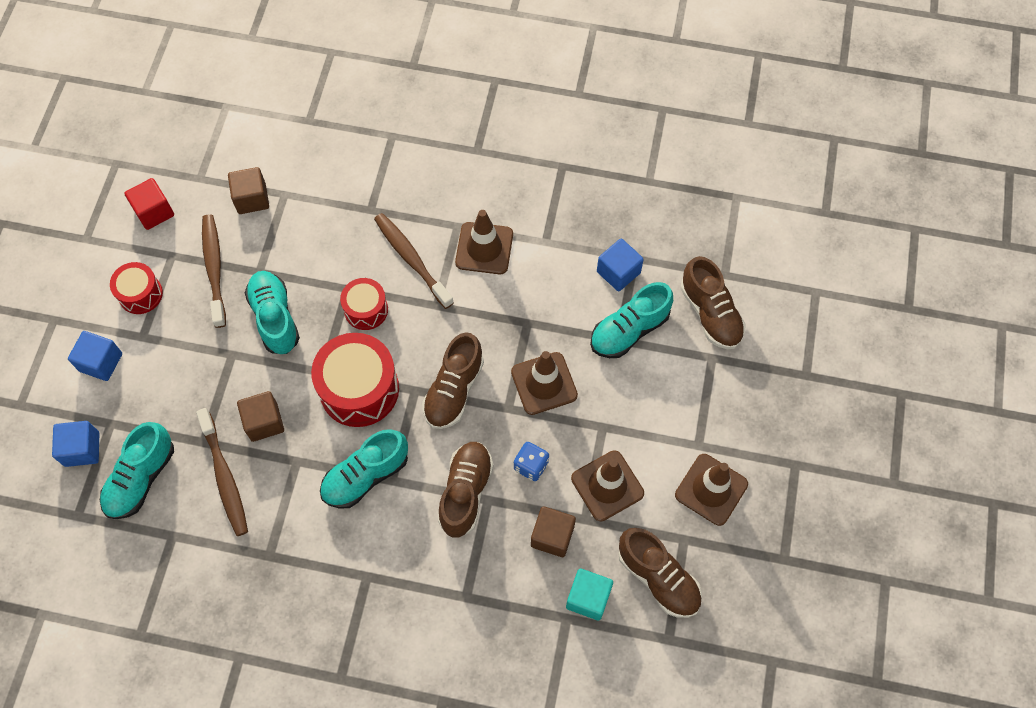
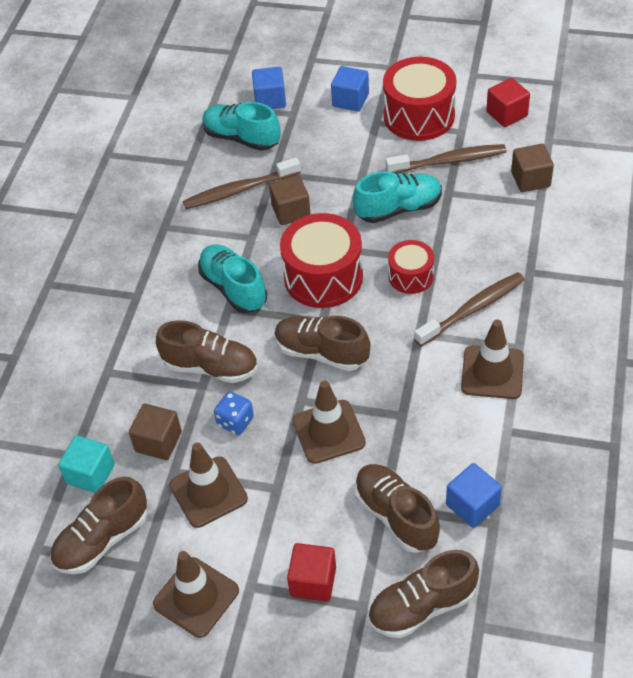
camera: 95 degrees right, 15 degrees down
red drum [110,262,163,314] -> red drum [383,57,456,141], size x1.76
turquoise shoe [590,282,673,358] -> brown shoe [355,464,440,553]
none -> red cube [287,543,336,602]

